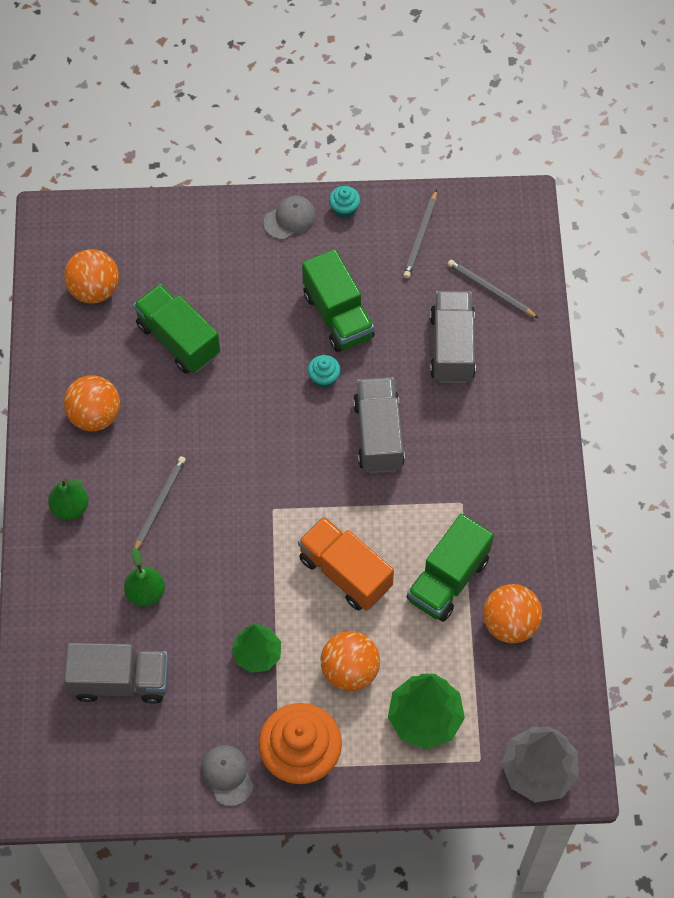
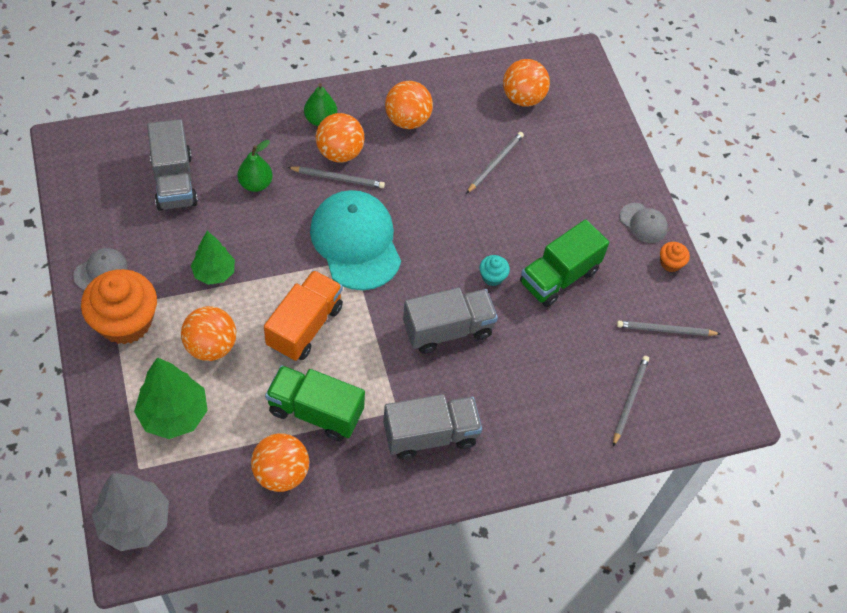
camera: 70 degrees right, 5 degrees down
green truck [133,284,220,374] -> grey pencil [466,132,524,194]
turquoise cupcake [329,186,360,218] -> orange cupcake [660,242,690,272]
grey truck [430,291,476,383] -> grey truck moved to [383,394,482,460]
none -> turquoise cap [310,190,401,290]
none -> orange ball [316,113,365,162]

